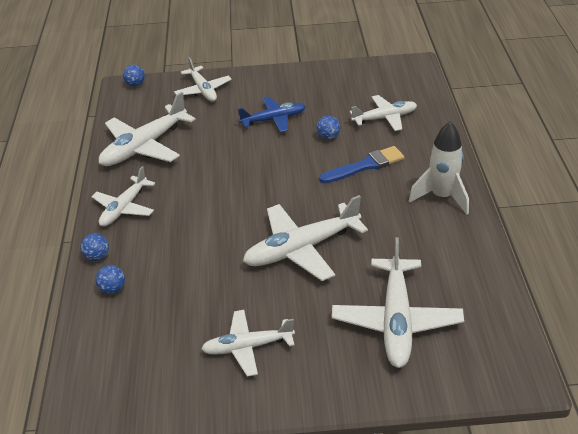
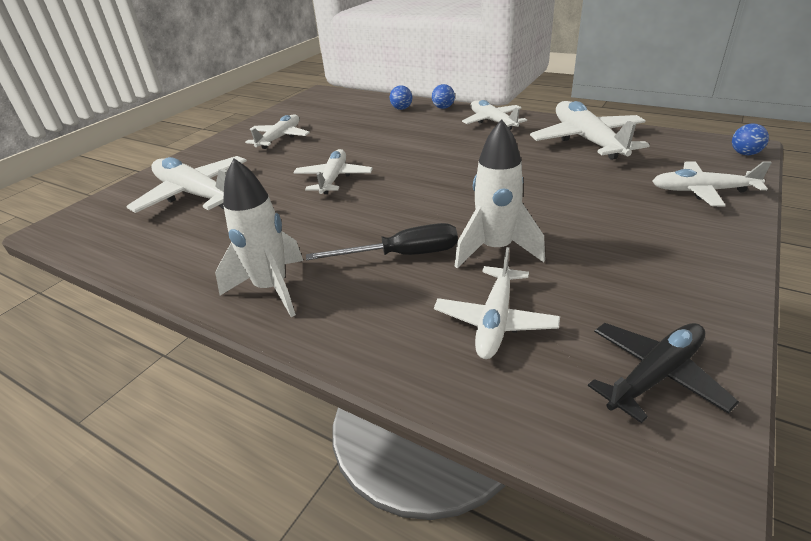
camera: 125 degrees right, 5 degrees down
blue plane [238,97,306,132] -> none
white plane [243,195,368,281] -> white plane [293,149,373,194], size x0.64
blue ball [316,116,340,140] -> white rocket [455,119,545,268]
blue brush [319,146,405,183] -> black screwdriver [306,223,458,260]
none -> black plane [588,323,739,423]

